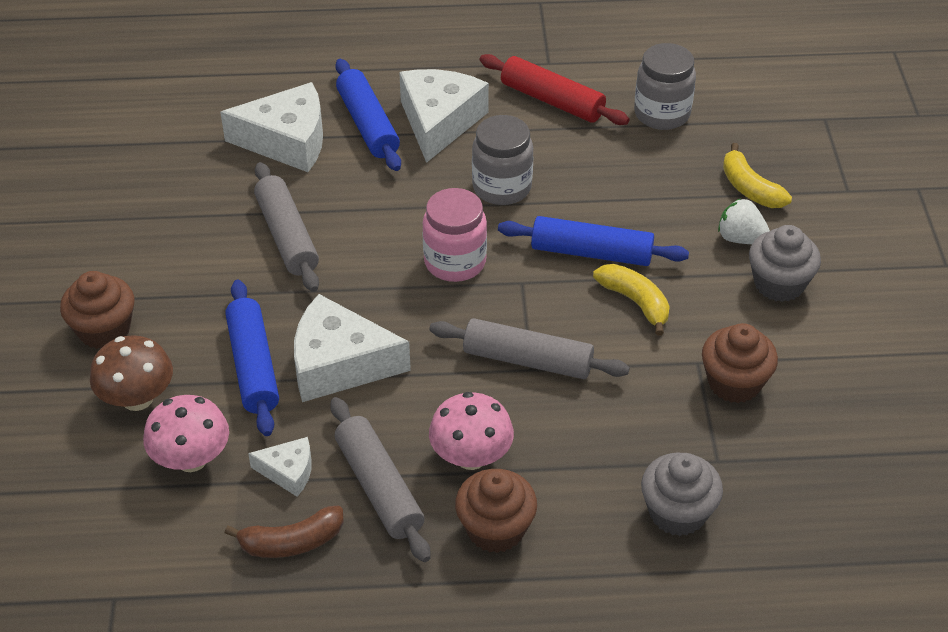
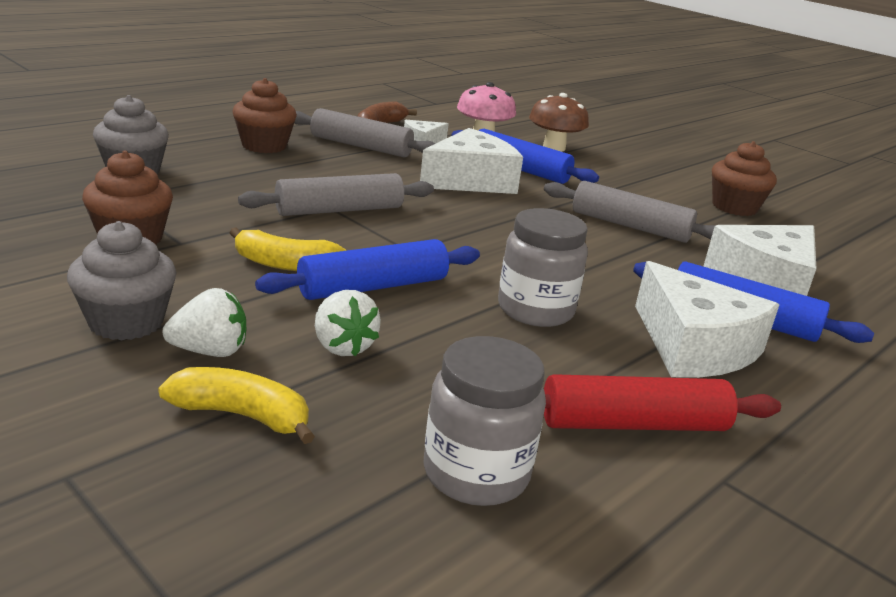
camera: 135 degrees right, 20 degrees down
brown cupcake [60,271,134,349] -> brown cupcake moved to [712,141,777,216]
pink jar [422,188,487,282] -> none
pink mushroom [429,392,514,470] -> none
none -> white strawberry [315,290,381,356]

